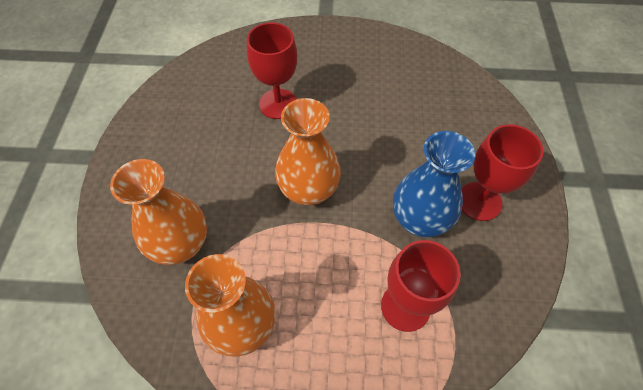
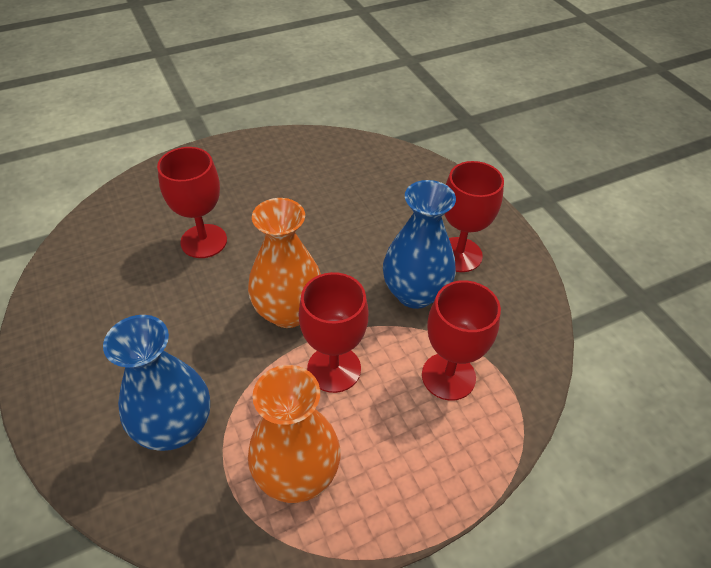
camera: 30 degrees left, 10 degrees down
orange vase [110,159,207,265] -> blue vase [103,315,210,451]
none -> red goblet [299,272,368,393]

